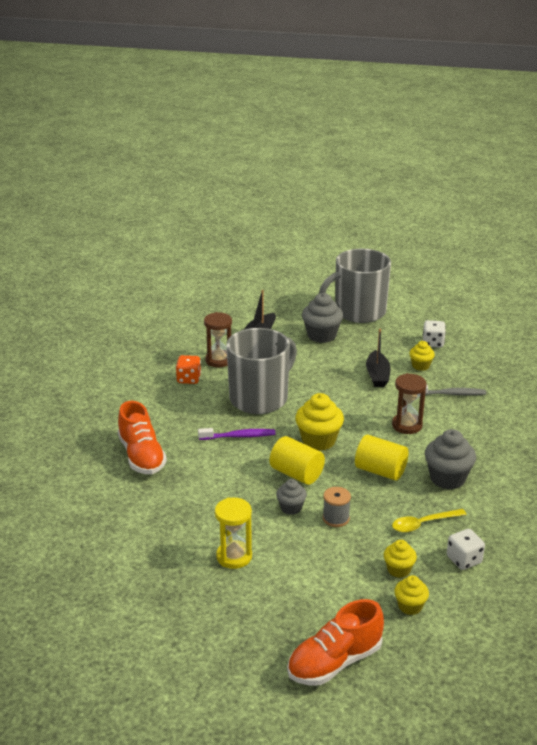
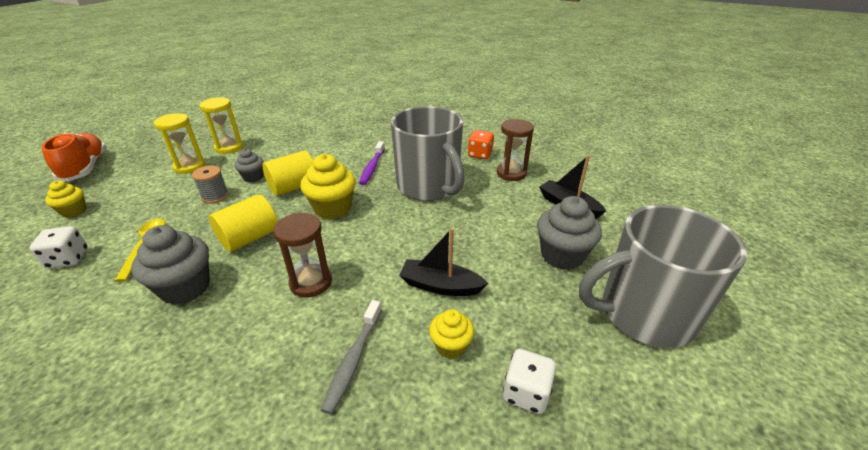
camera: 105 degrees right, 5 degrees up
orange shoe [118,401,167,474] -> none
grey mug [319,249,391,323] -> grey mug turned 90 degrees counterclockwise [579,205,747,348]
yellow cupcake [384,540,417,578] -> none
none -> yellow hourglass [154,113,205,174]

